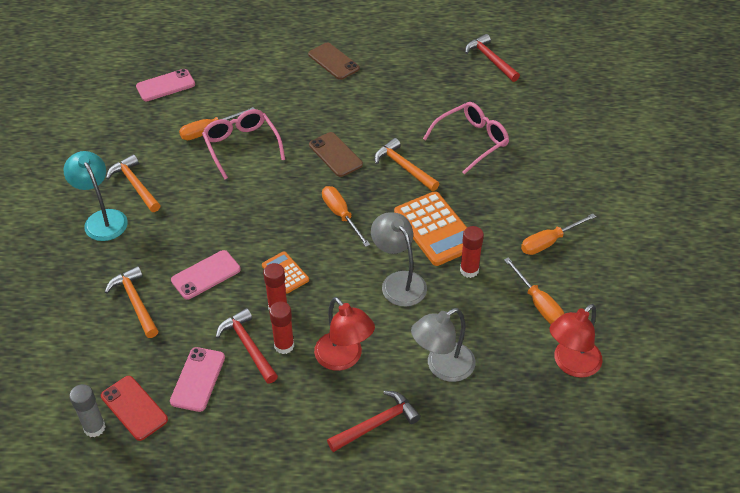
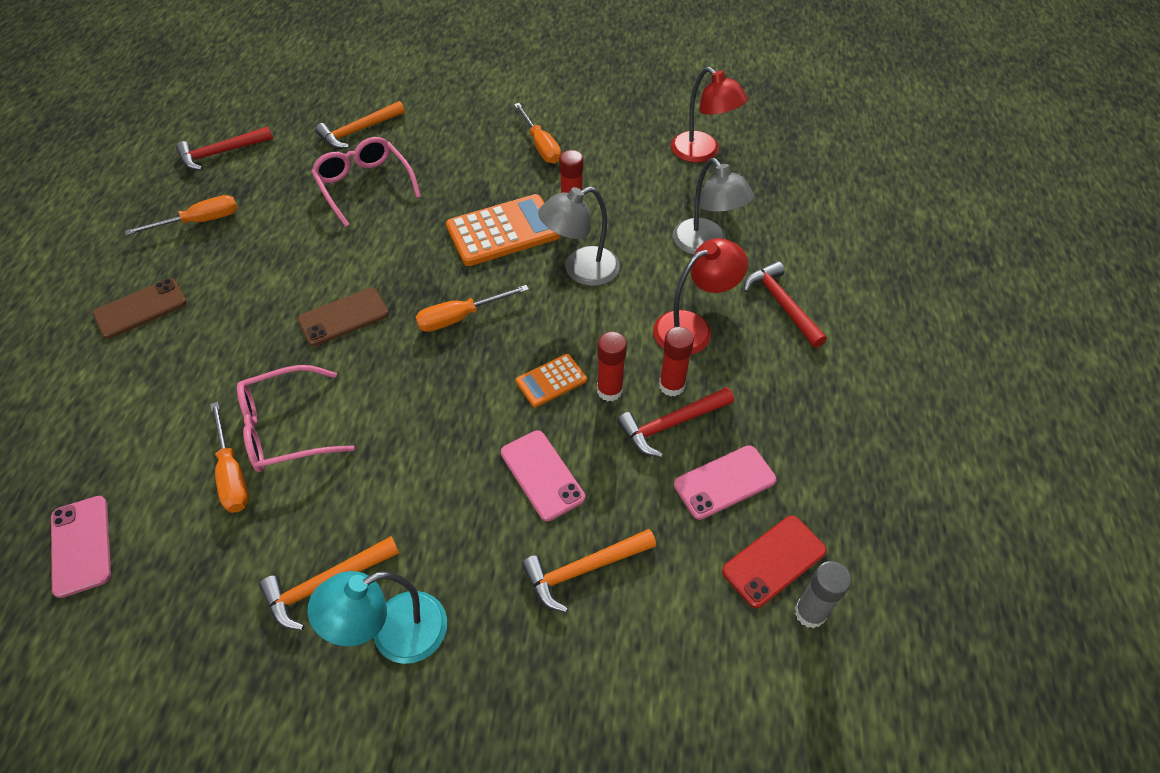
camera: 85 degrees left, 5 degrees up
pink phone [170,347,225,412] -> pink phone turned 45 degrees counterclockwise [674,445,776,520]
orange hammer [374,138,439,191] -> orange hammer moved to [315,101,405,149]
orange screwdriver [504,257,564,324] -> orange screwdriver moved to [125,195,238,235]

